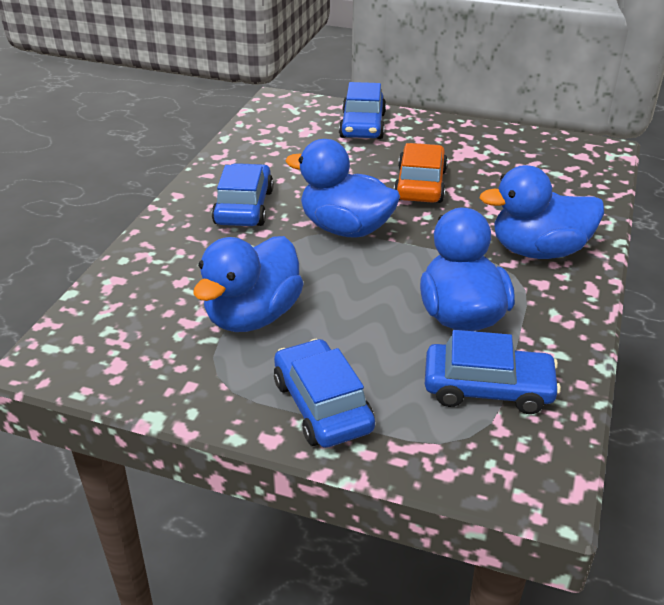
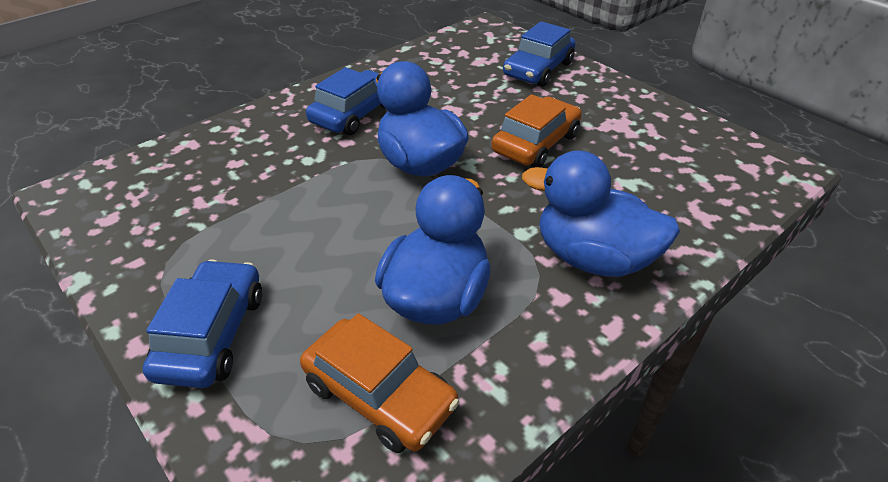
camera: 30 degrees right, 5 degrees up
blue duck [193,236,304,332] -> none
blue car [425,330,561,414] -> orange car [300,313,459,453]

